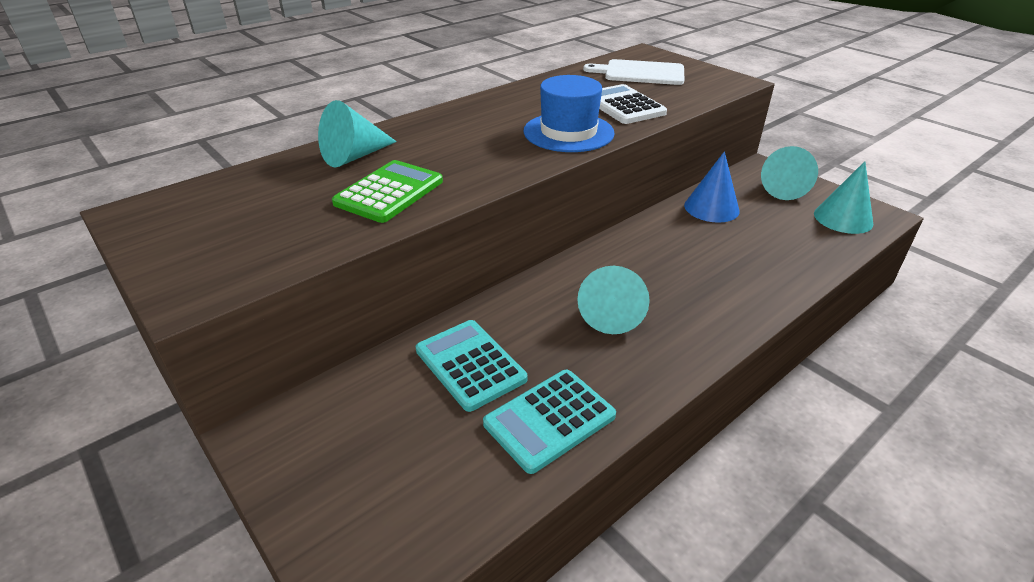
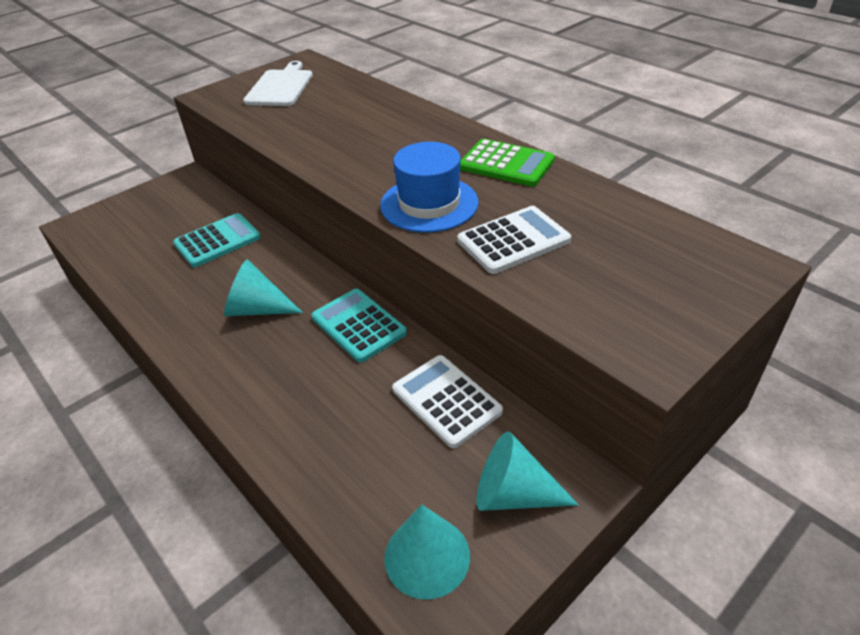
camera: 90 degrees right, 5 degrees up
turquoise cone [318,100,397,167] -> none
green calculator [332,160,443,223] -> green calculator moved to [460,139,555,187]
turquoise calculator [483,370,616,474] -> turquoise calculator moved to [311,289,407,363]
white cutting board [583,59,685,85] -> white cutting board moved to [243,61,313,106]
blue cone [684,151,740,223] -> white calculator [392,355,503,448]

